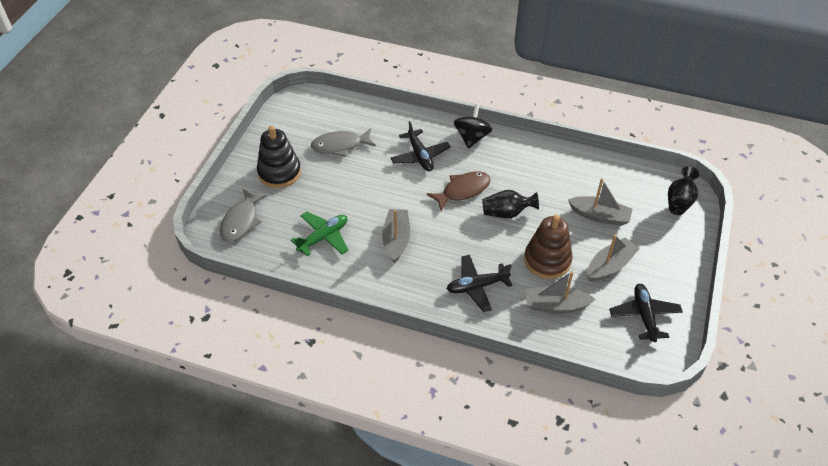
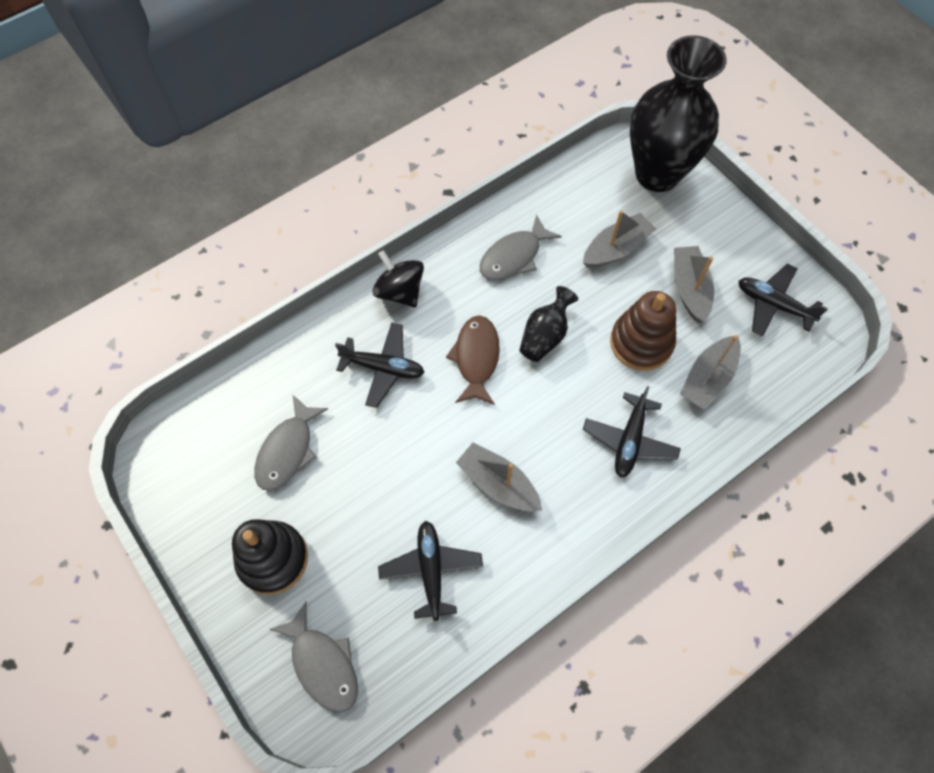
camera: 55 degrees left, 15 degrees up
green plane [291,211,348,256] -> black plane [378,521,483,621]
black vase [668,166,700,215] -> black vase [630,35,727,192], size x2.20
none -> grey fish [480,214,562,280]

